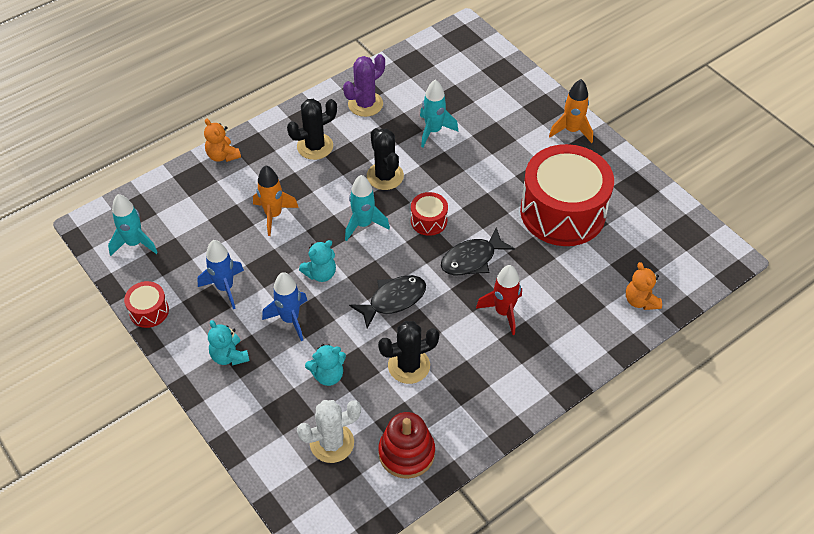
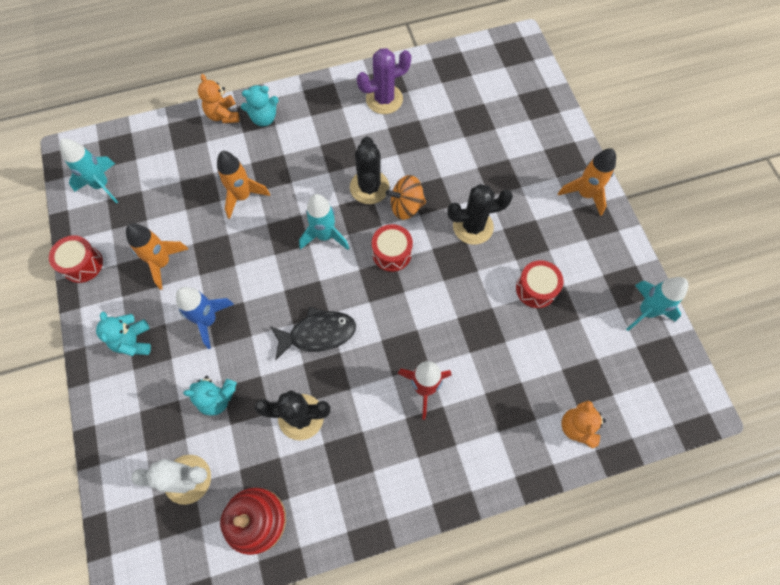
camera: 20 degrees right, 15 degrees up
blue rocket [197,240,244,309] -> orange rocket [126,224,188,290]
black cactus [287,99,337,160] -> black cactus moved to [447,184,513,245]
turquoise teddy bear [299,240,336,282] -> turquoise teddy bear moved to [241,85,279,127]
turquoise rocket [420,80,458,148] -> turquoise rocket moved to [626,277,689,331]
black fish [441,228,515,275] -> none
red drum [520,144,614,246] -> red drum [516,260,563,308], size x0.43
none -> orange spinning top [386,175,426,220]

